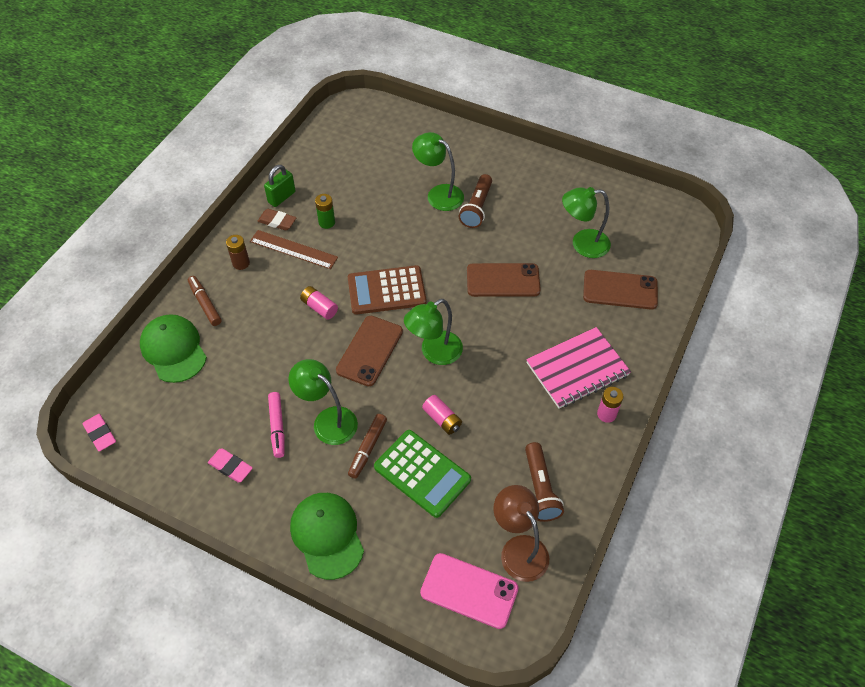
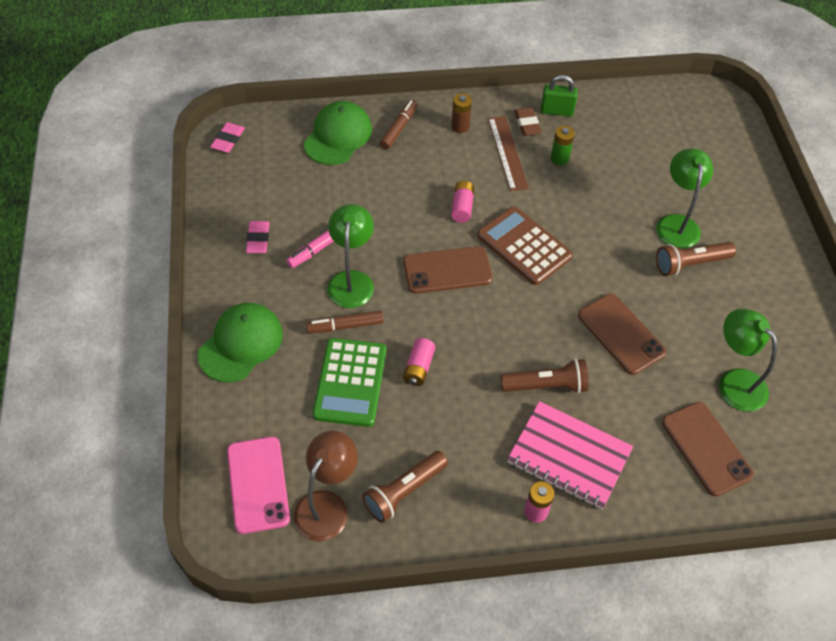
camera: 55 degrees right, 0 degrees up
green lamp [404,299,463,365] -> none
none -> brown flashlight [500,359,589,393]

